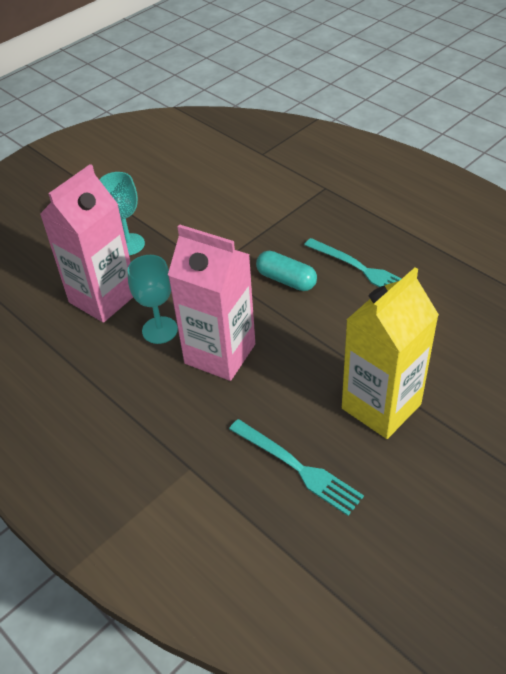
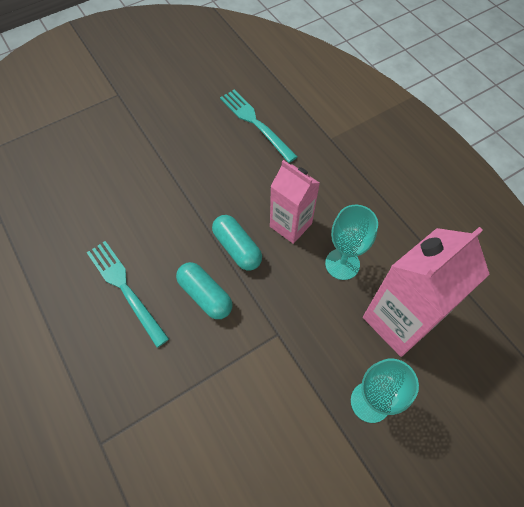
camera: 170 degrees left, 15 degrees up
pink carton [168,224,255,381] -> pink carton [270,160,320,244], size x0.64
yellow carton [342,268,439,439] -> none
none -> turquoise capsule [212,215,262,271]

